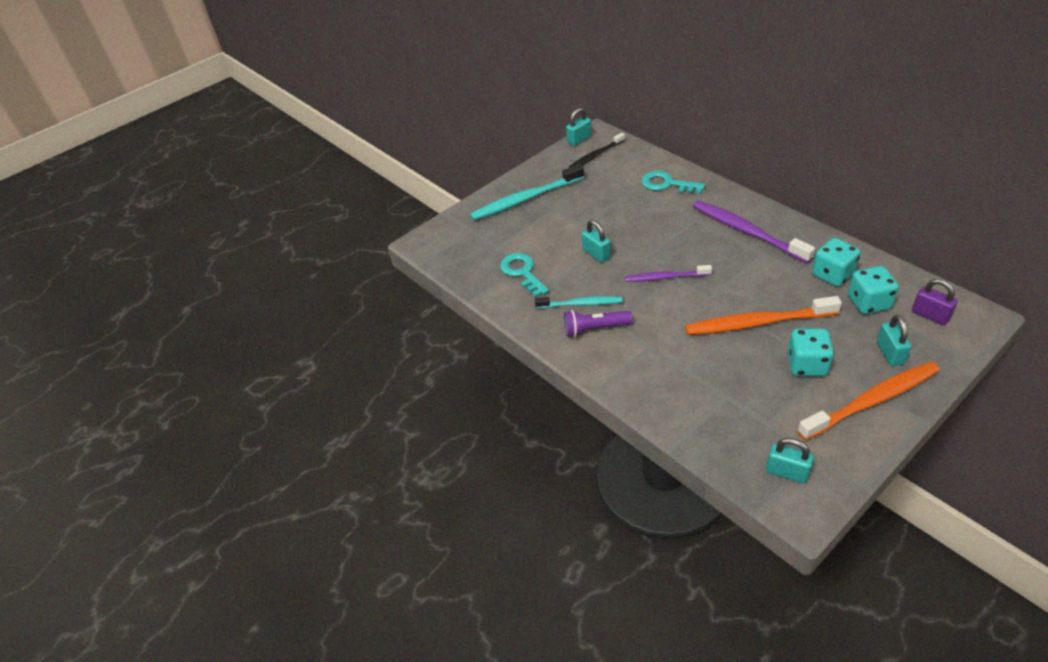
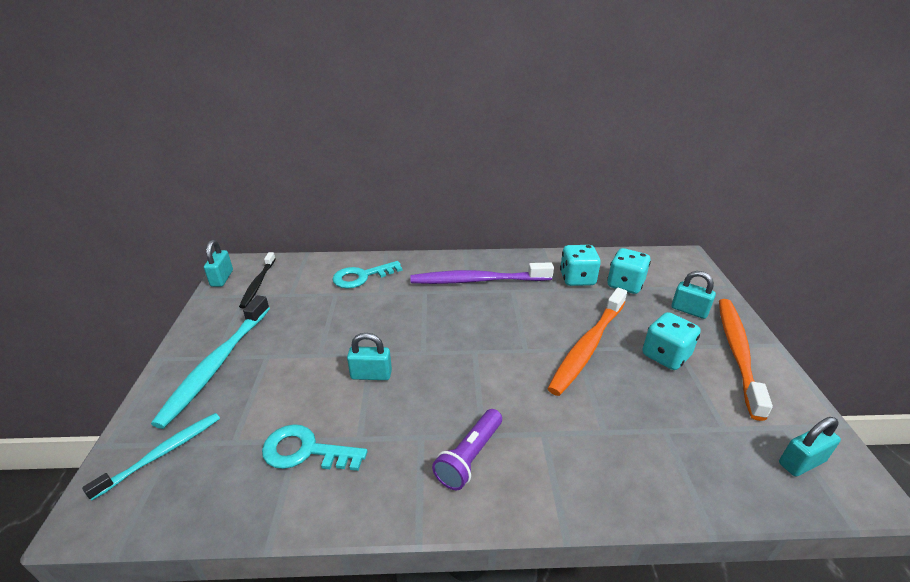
camera: 55 degrees left, 10 degrees down
turquoise toothbrush [535,296,623,308] -> turquoise toothbrush moved to [82,413,220,501]
purple toothbrush [625,265,712,282] -> none
purple padlock [912,279,958,325] -> none

